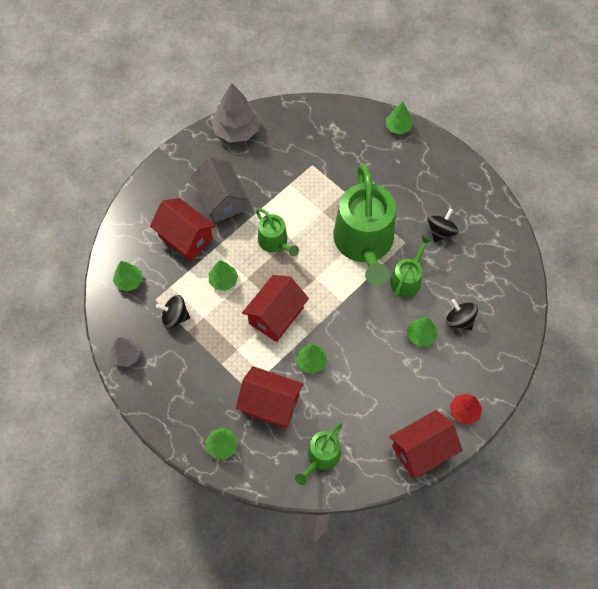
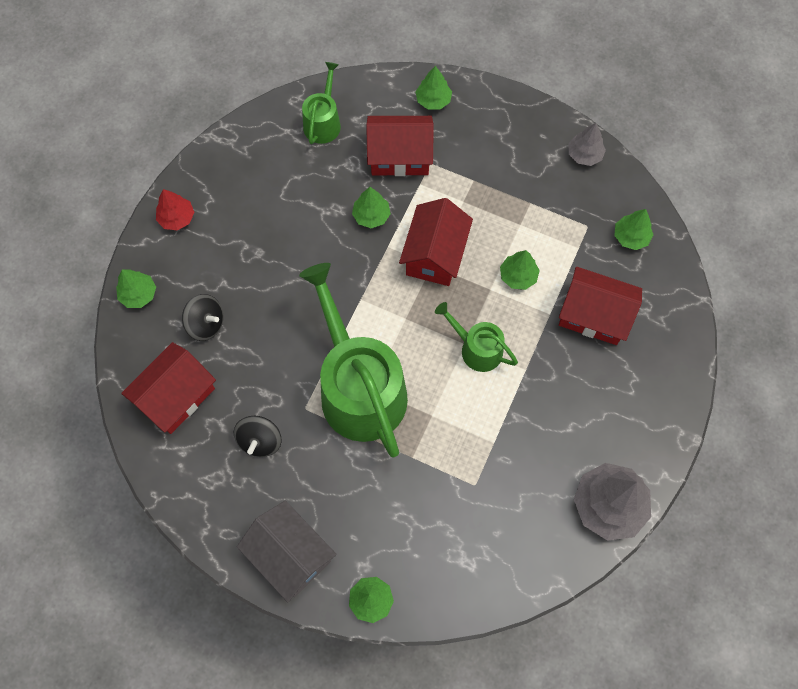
camera: 160 degrees right, 5 degrees up
black spinning top [156,295,190,329] -> none
grey house [191,157,248,223] -> grey house moved to [237,501,337,602]
red house [389,410,463,478] -> red house moved to [121,342,216,434]
green watering can [390,235,432,298] -> none
green tree [407,317,438,346] -> green tree moved to [116,269,156,308]

